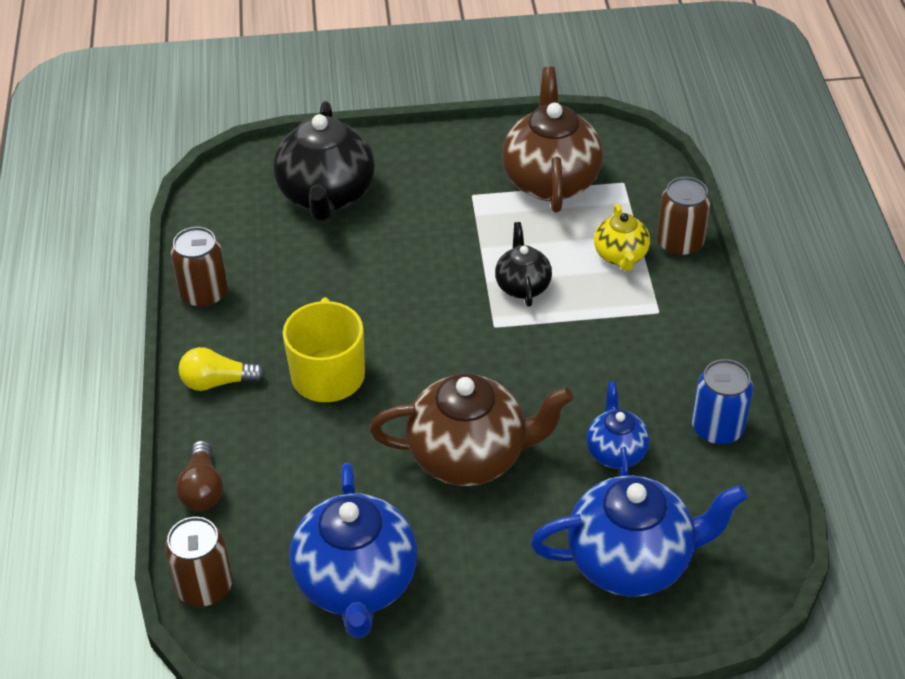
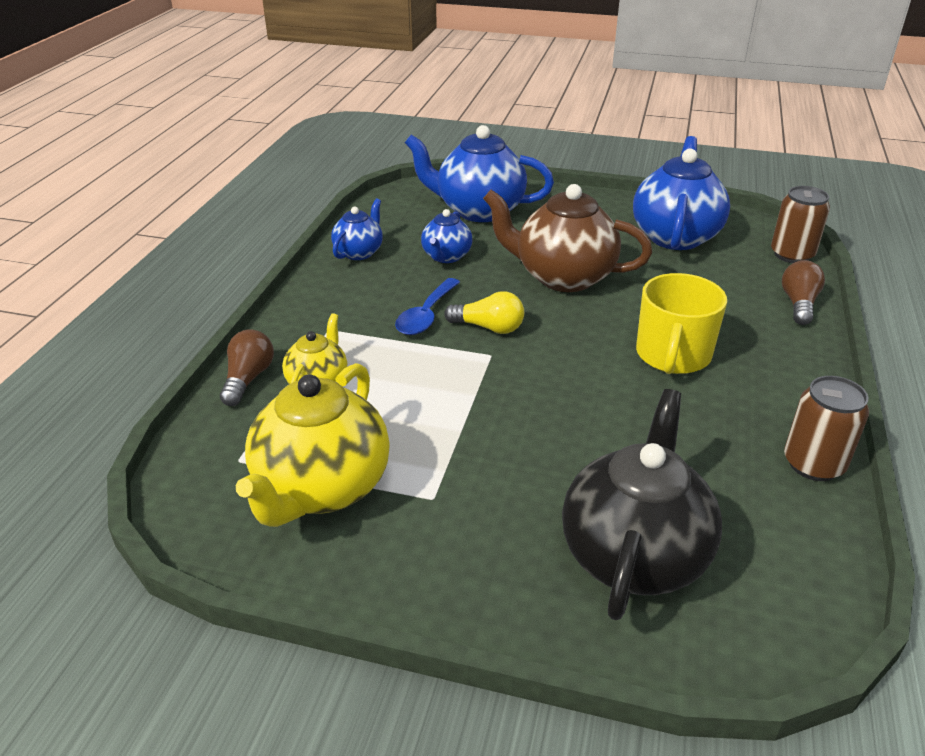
camera: 160 degrees left, 10 degrees down
yellow light bulb [179,347,265,391] -> yellow light bulb moved to [444,291,524,334]
black teapot [495,222,552,306] -> none
brown teapot [502,67,603,213] -> yellow teapot [236,363,390,527]
brown can [657,177,711,257] -> brown light bulb [220,329,274,406]
blue can [692,359,753,445] -> blue teapot [331,198,383,260]
none -> blue spoon [395,278,460,335]

